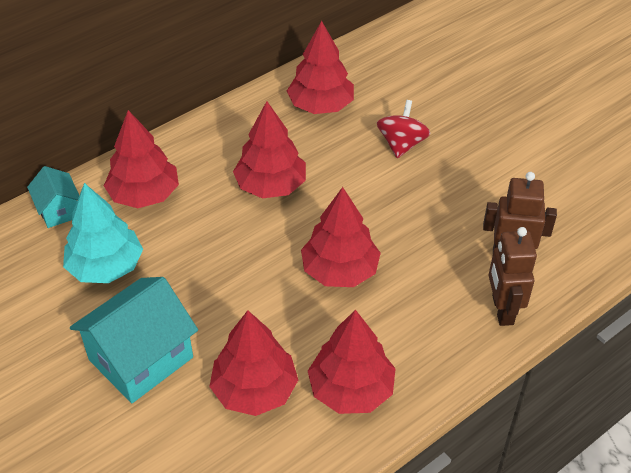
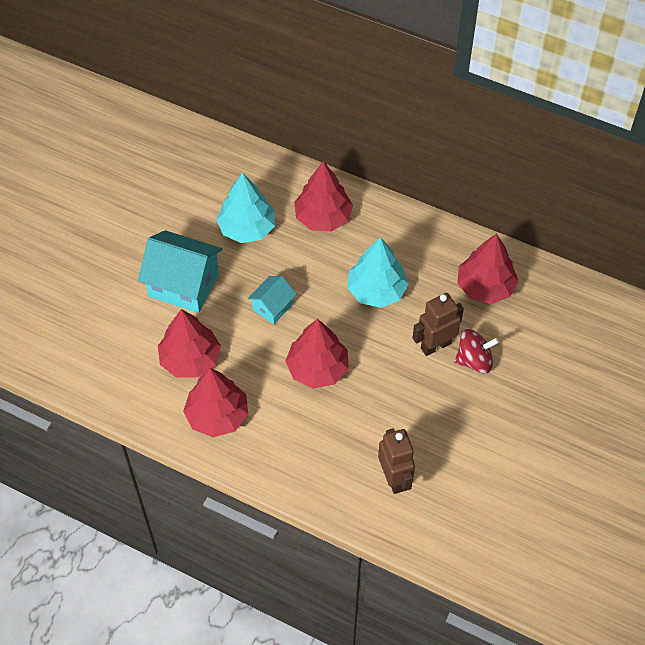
camera: 65 degrees right, 10 degrees up
turquoise house [27,166,79,228] -> turquoise house moved to [248,276,297,324]
red tree [233,101,306,199] -> turquoise tree [347,237,409,308]
brown robot [488,227,537,326] -> brown robot moved to [413,293,464,356]

